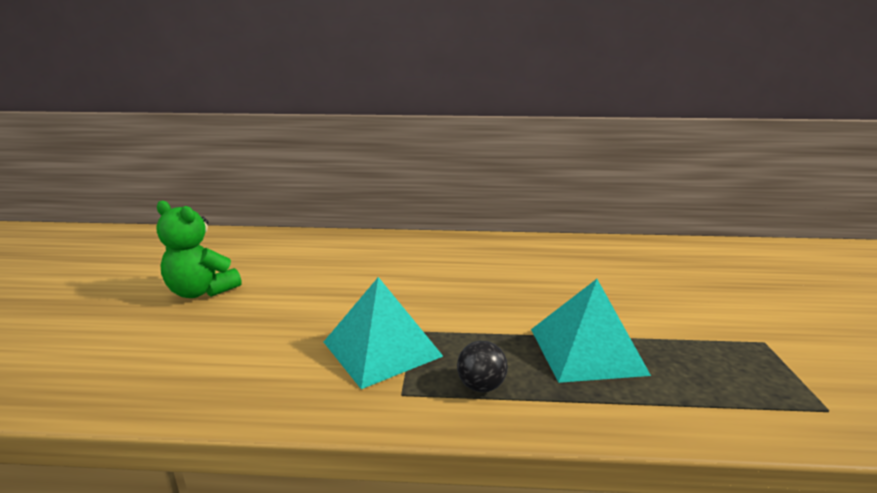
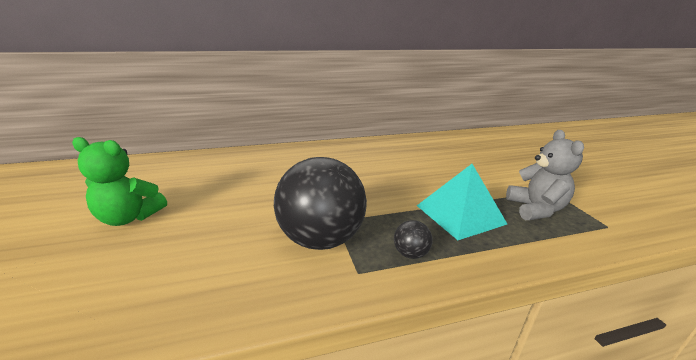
camera: 20 degrees left, 5 degrees up
turquoise pyramid [324,277,443,389] -> black ball [274,157,367,250]
none -> grey teddy bear [506,130,584,220]

